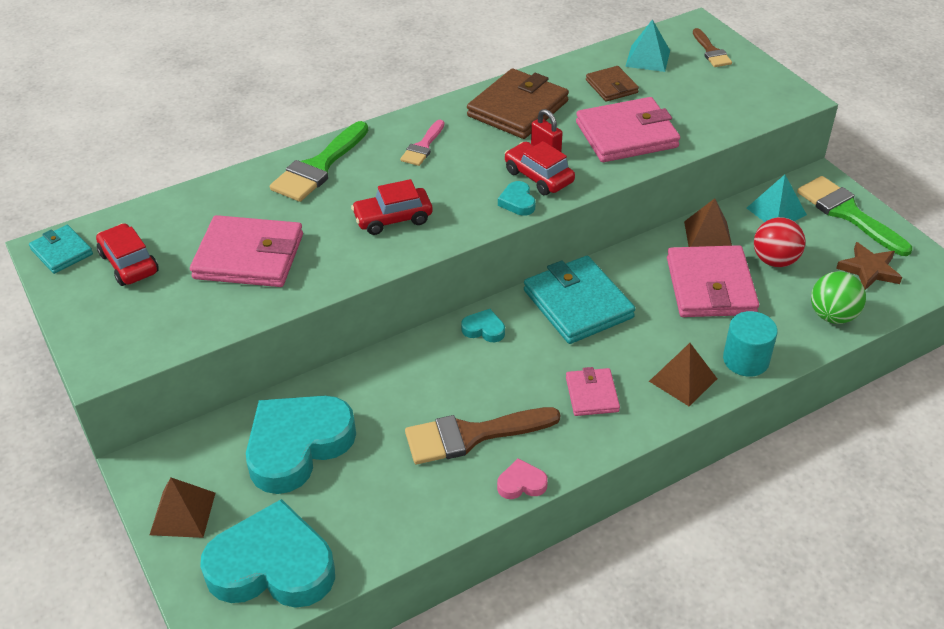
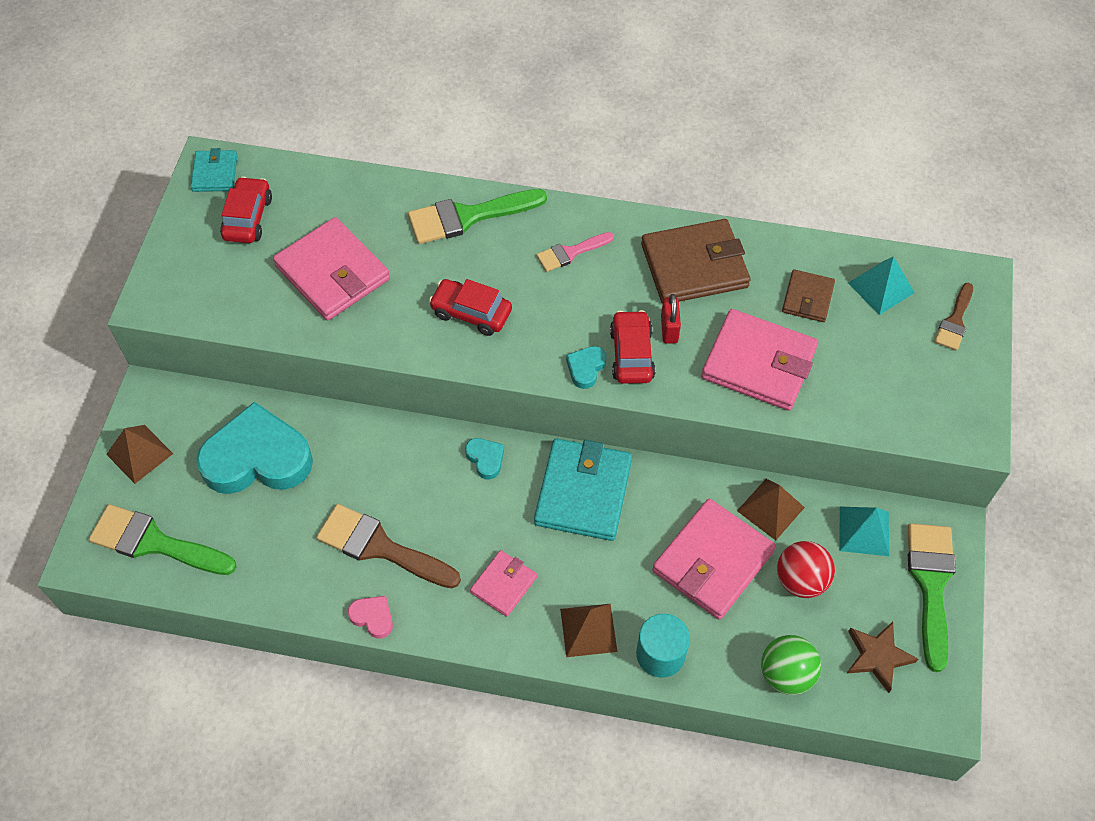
camera: 40 degrees right, 15 degrees up
turquoise heart [200,499,335,608] -> green brush [89,504,237,575]

